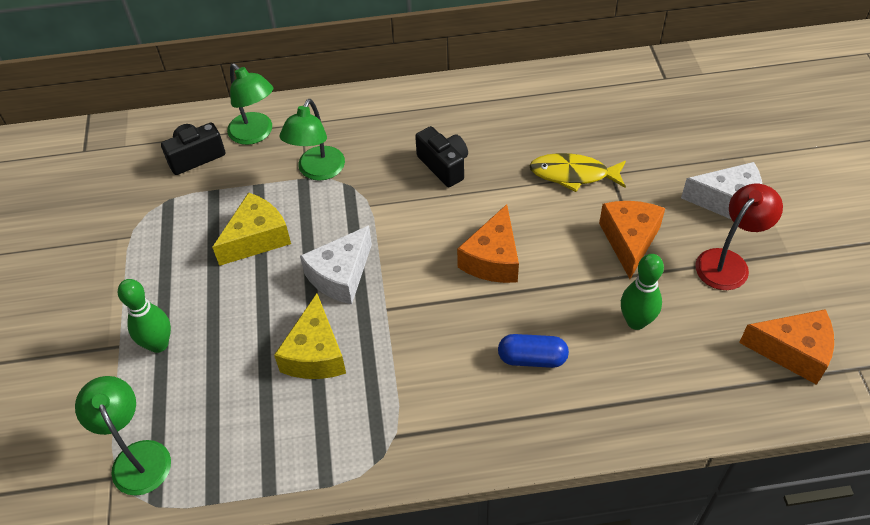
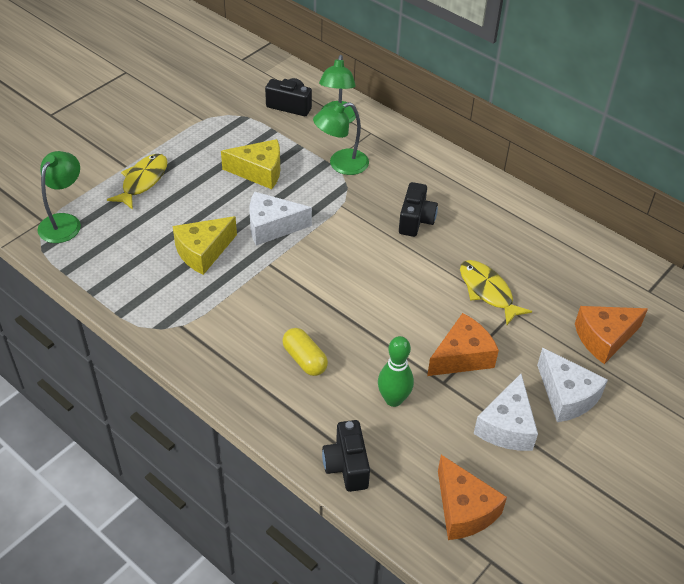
camera: 45 degrees right, 5 degrees down
green bowling pin [118,279,171,353] -> yellow fish [107,154,167,210]
orange cheese [457,204,519,283] -> orange cheese moved to [575,306,648,364]
blue capsule [498,334,569,368] -> yellow capsule [282,328,328,376]
red lamp [695,184,783,290] -> white cheese [474,374,538,451]
none -> black camera [322,420,370,492]

